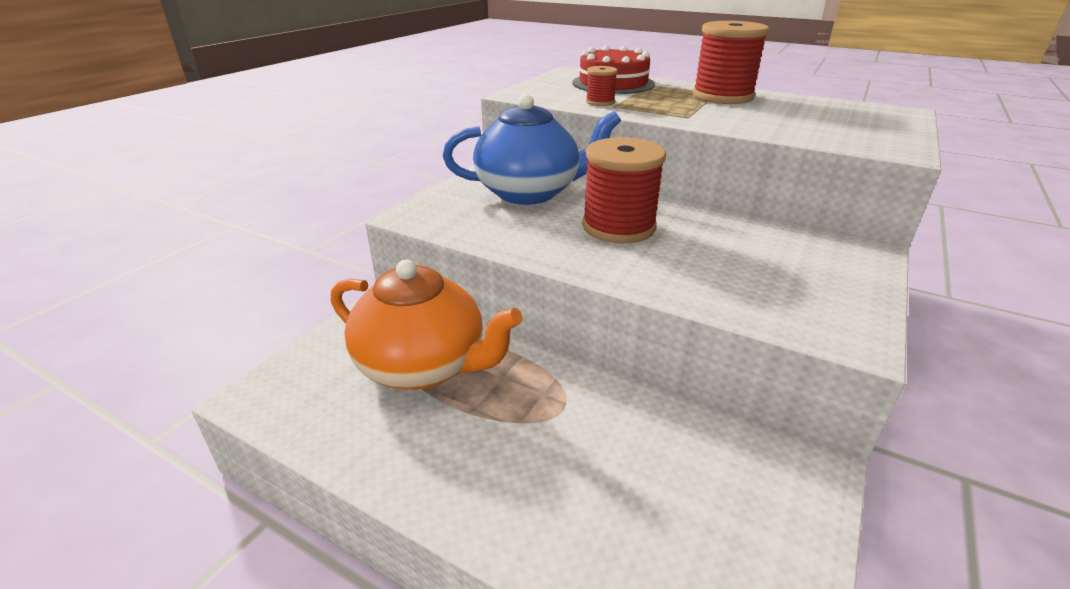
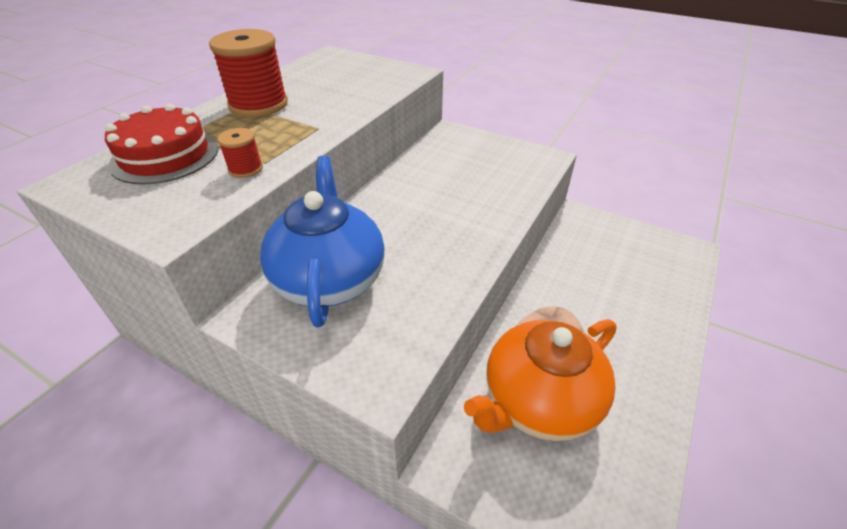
camera: 90 degrees left, 10 degrees up
orange teapot [331,259,522,390] -> orange teapot turned 150 degrees counterclockwise [464,319,617,441]
red spool [582,137,666,243] -> none

